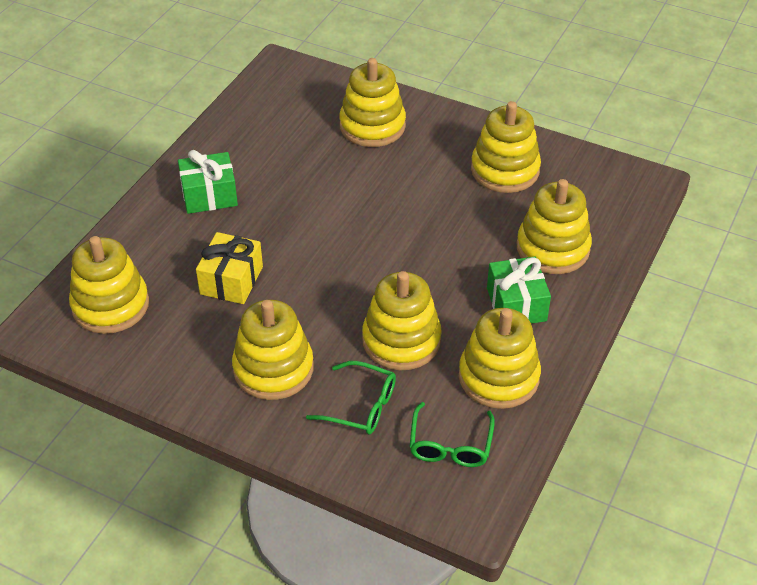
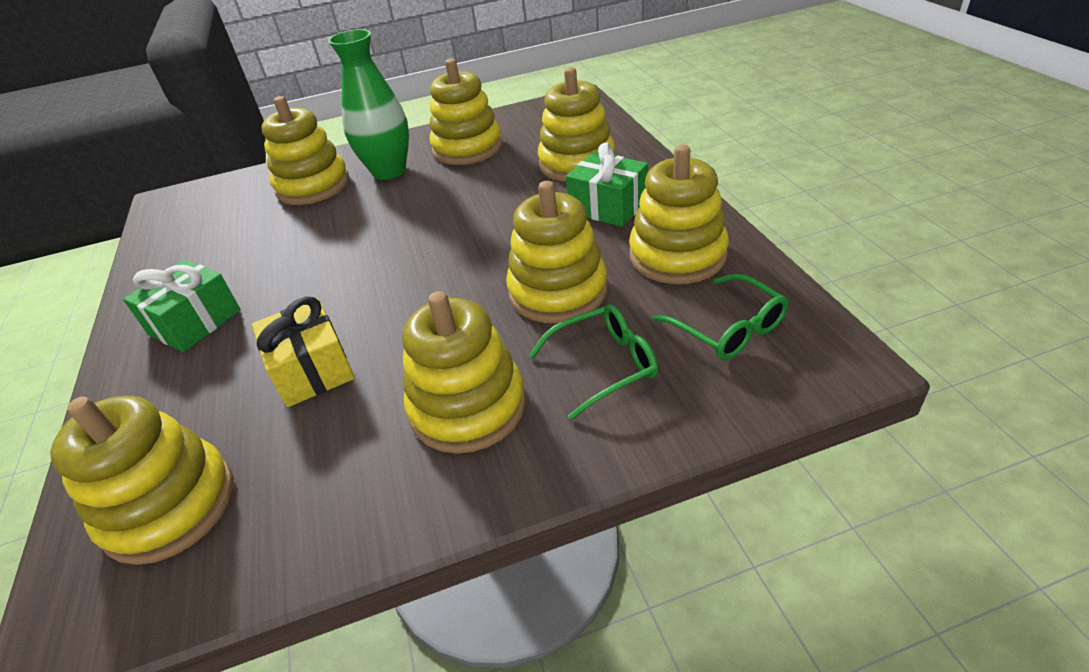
camera: 40 degrees left, 5 degrees down
none -> green vase [328,29,409,180]

